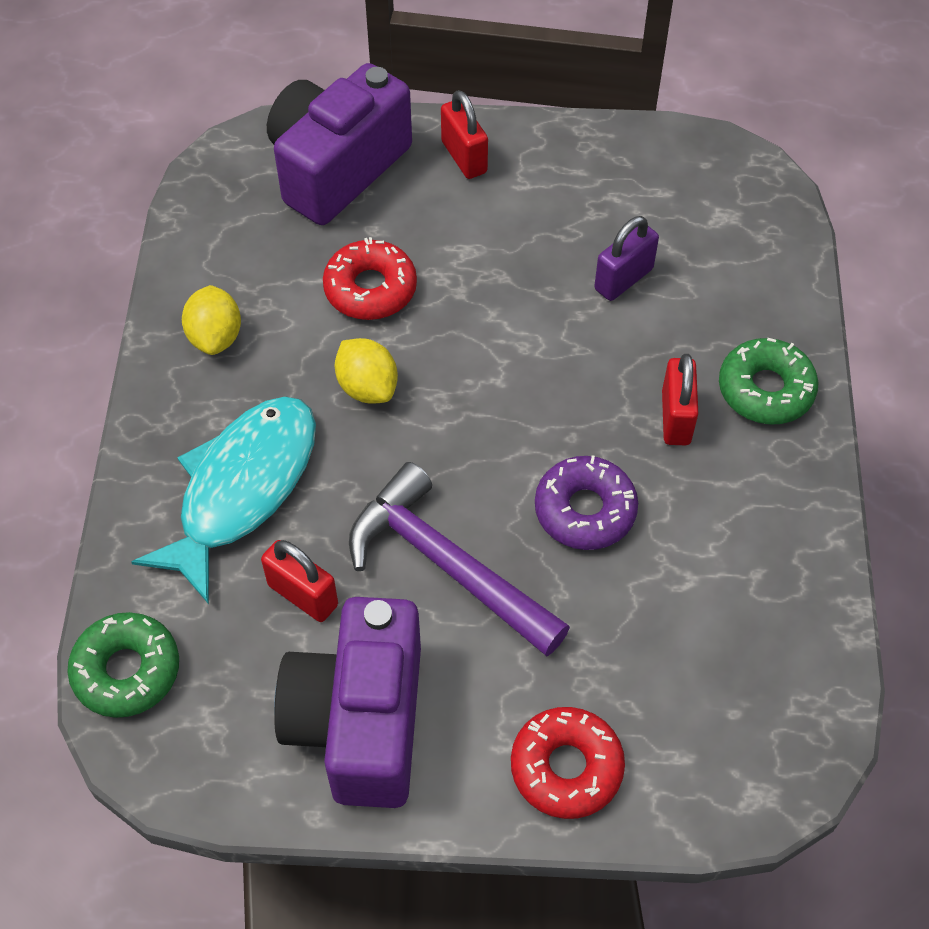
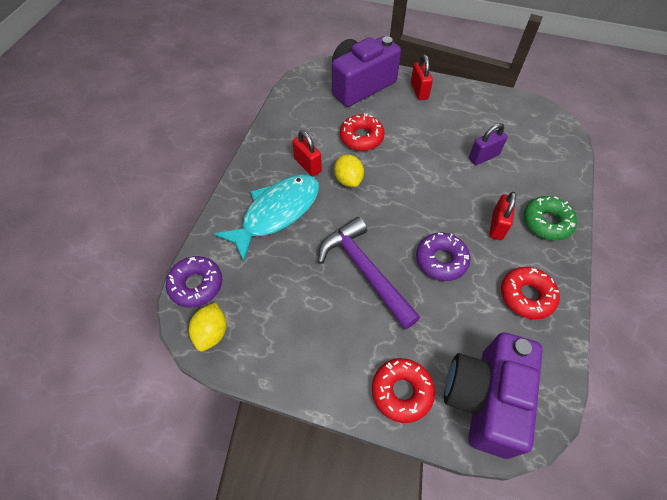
camera: 15 degrees right, 0 degrees up
green donut [67,612,179,718] -> purple donut [166,256,222,308]
yellow lemon [182,285,241,355] -> yellow lemon moved to [189,302,226,351]
red padlock [261,540,338,622] -> red padlock moved to [292,130,322,176]
purple camera [274,597,421,808] -> purple camera moved to [444,333,543,459]
none -> red donut [501,267,560,320]

